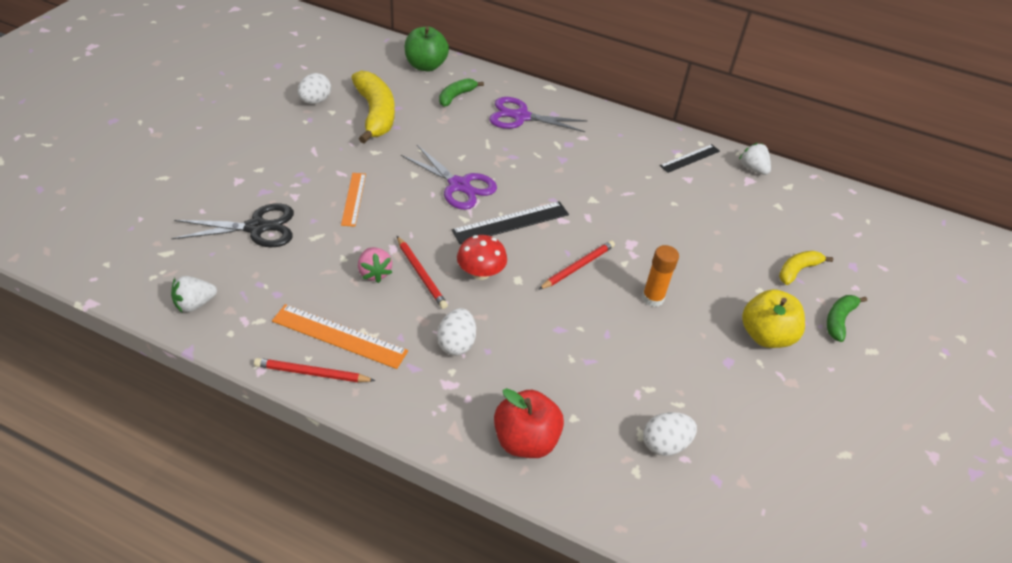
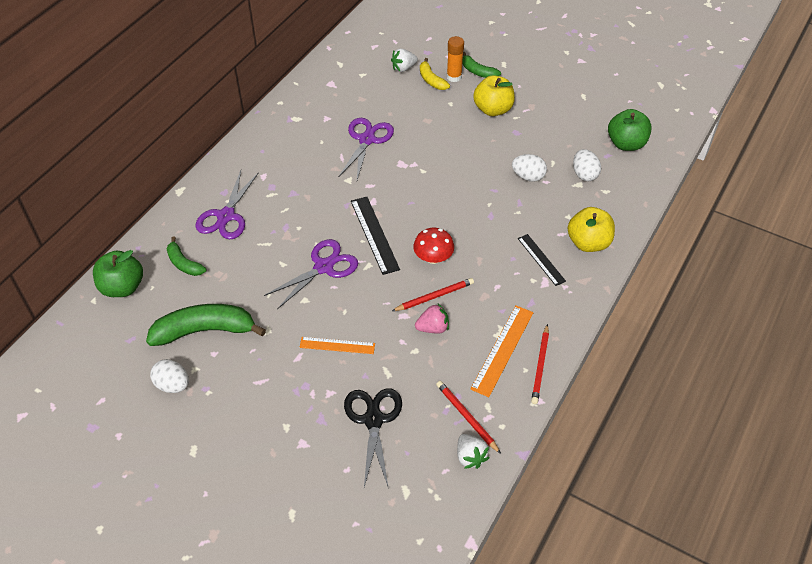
camera: 80 degrees left, 5 degrees up
yellow banana [351,71,395,144] -> green banana [146,304,266,346]
white egg [437,308,476,356] -> white egg moved to [512,154,547,182]
red apple [494,388,564,458] -> yellow apple [568,207,615,252]
red pencil [538,241,615,290] -> red pencil moved to [436,381,501,454]
orange glue stick [642,245,679,307] -> orange glue stick moved to [447,36,464,82]
black ruler [660,144,720,173] -> black ruler moved to [518,234,566,286]
white strawberry [739,143,771,175] -> white strawberry moved to [391,48,418,72]
none -> purple scissors [338,118,394,180]
none -> green apple [608,109,652,151]

